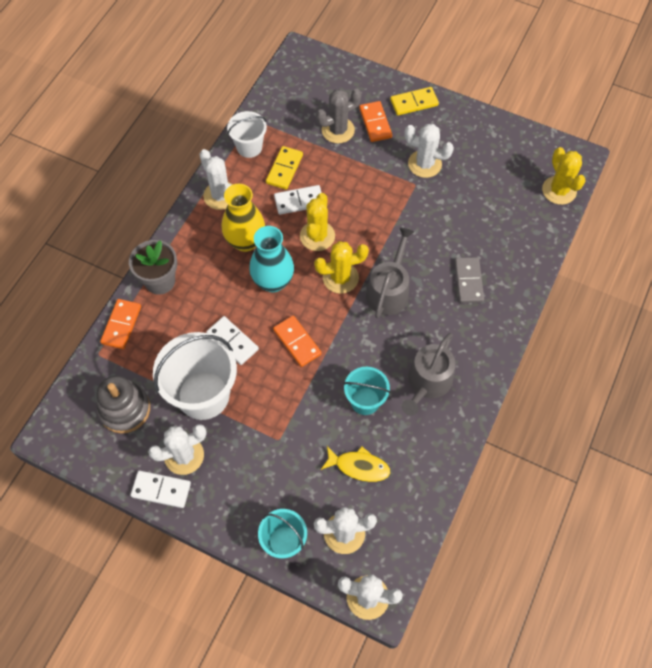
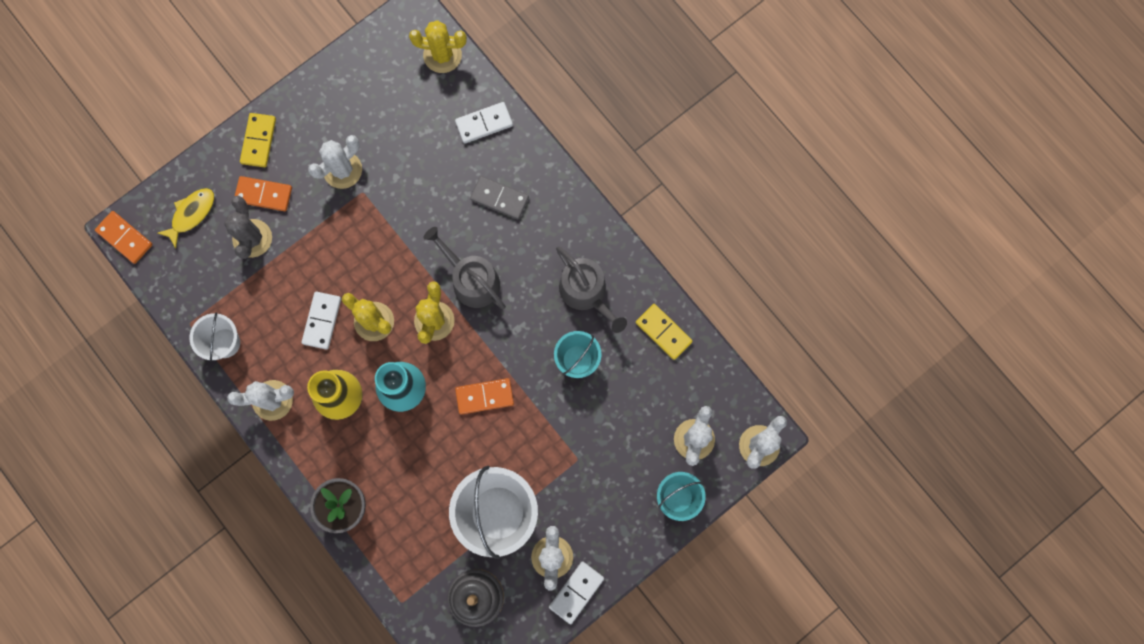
camera: 65 degrees left, 15 degrees up
orange domino [100,299,141,349] -> orange domino moved to [95,211,153,264]
white domino [206,316,259,365] -> white domino moved to [455,102,513,144]
yellow domino [266,146,303,190] -> yellow domino moved to [636,304,693,360]
yellow fish [321,446,390,482] -> yellow fish moved to [158,188,214,249]

